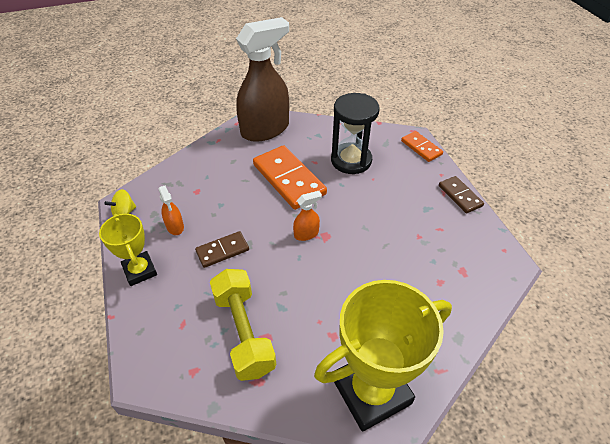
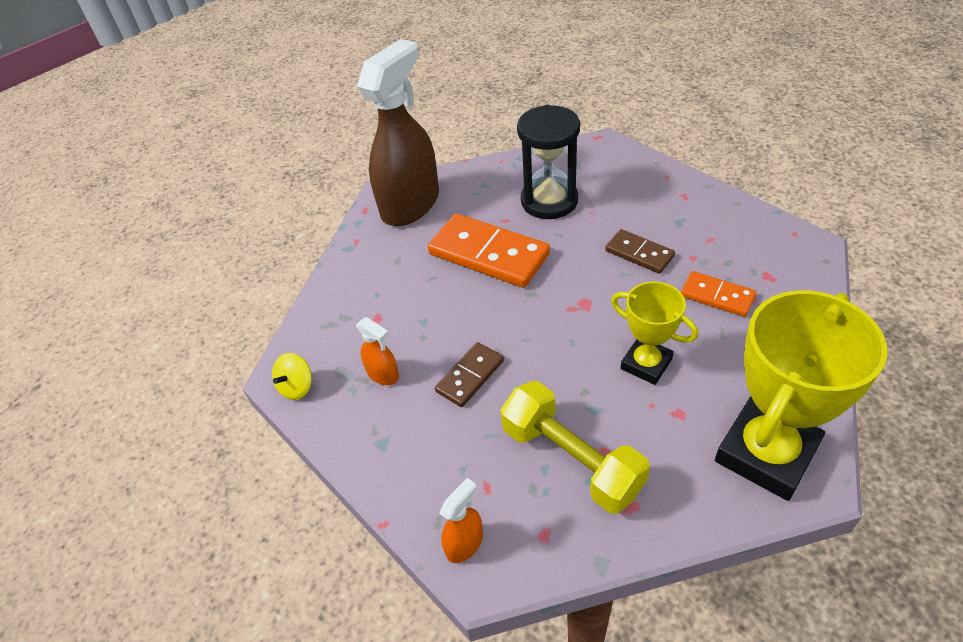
camera: 20 degrees left, 0 degrees up
yellow trophy [99,214,157,286] -> yellow trophy moved to [611,281,698,385]
orange spray bottle [293,191,322,241] -> orange spray bottle moved to [439,478,483,563]
orange domino [401,131,443,162] -> orange domino moved to [681,271,756,317]
brown domino [439,176,484,213] -> brown domino moved to [605,229,675,274]

